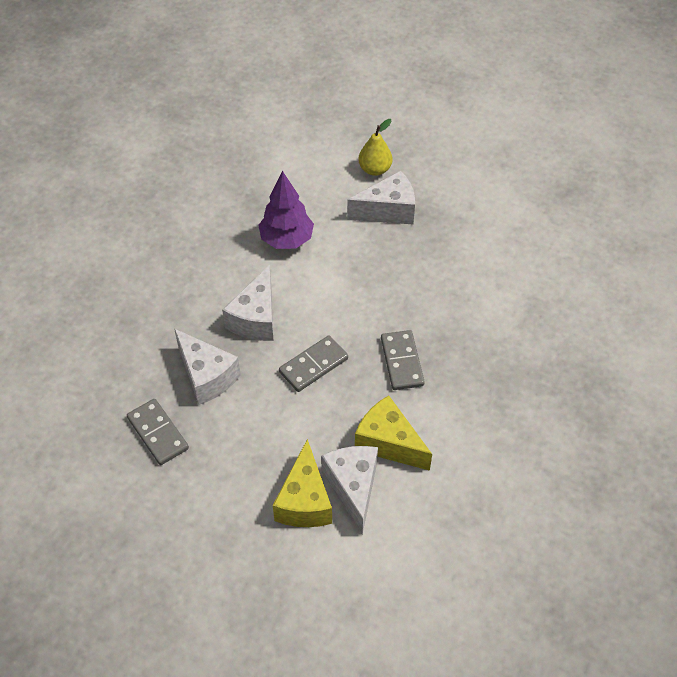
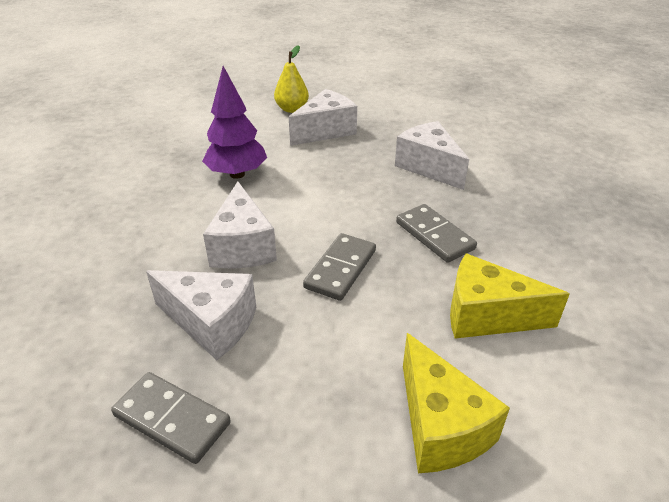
camera: 25 degrees left, 15 degrees down
white cheese [321,446,378,534] -> white cheese moved to [395,121,469,190]

